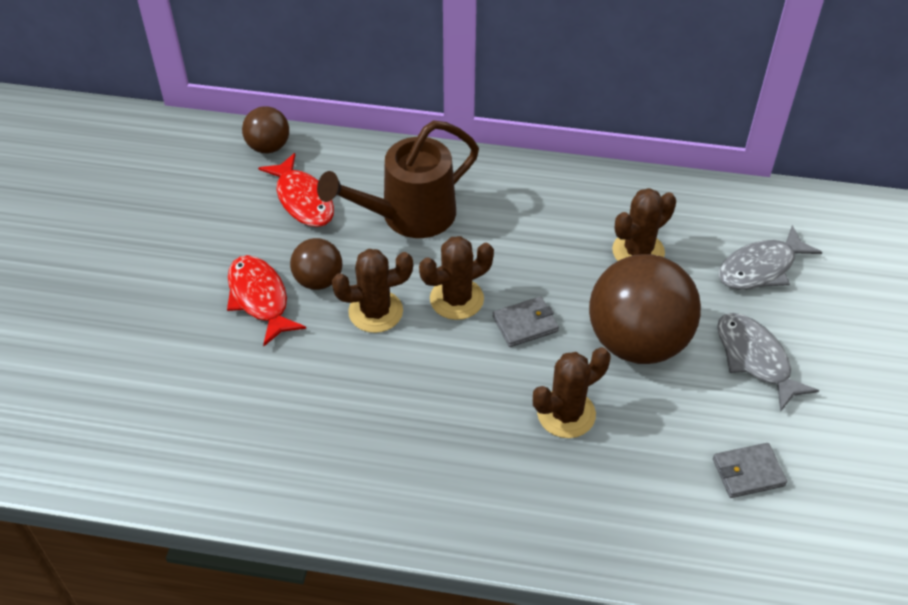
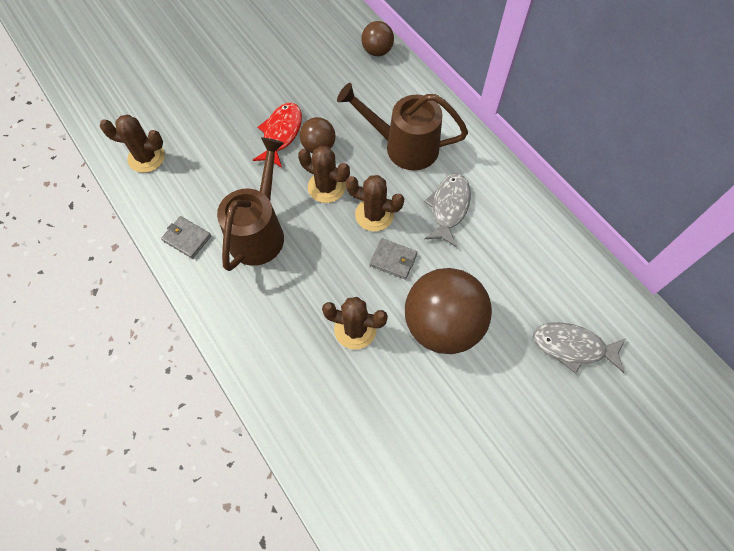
camera: 45 degrees right, 15 degrees up
red fish [258,153,334,227] -> none
brown cactus [612,188,676,261] -> brown cactus moved to [100,115,165,173]
grey wallet [713,443,787,498] -> grey wallet moved to [161,216,211,259]
grey fish [717,313,819,412] -> grey fish moved to [424,174,471,247]
none -> brown watering can [217,137,284,271]

